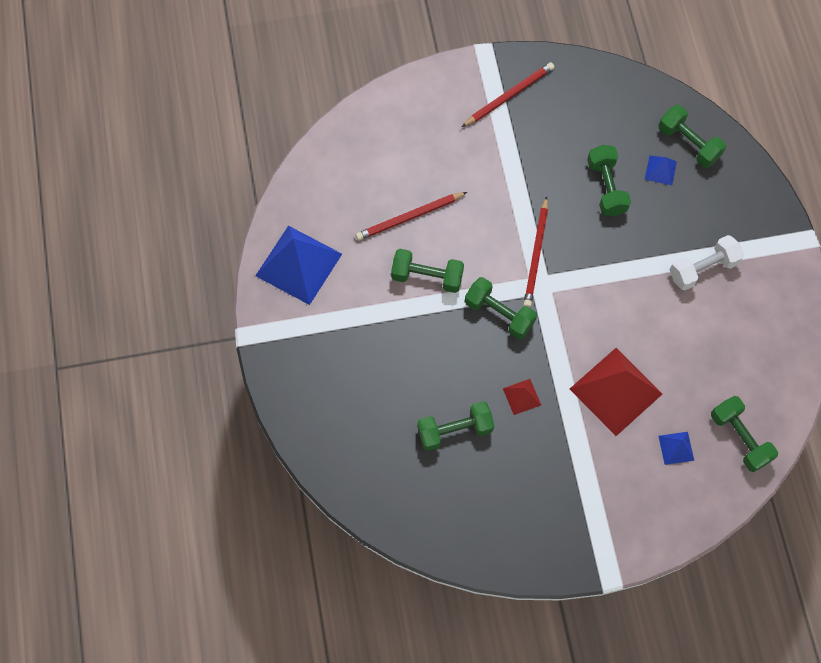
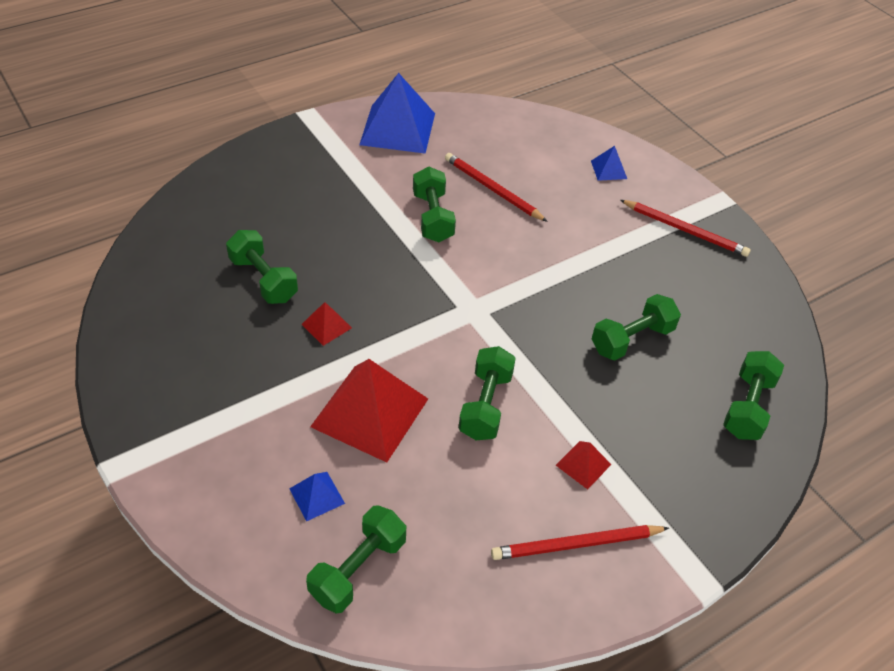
camera: 65 degrees right, 20 degrees down
green dumbbell [465,277,537,339] -> green dumbbell moved to [459,346,516,440]
red pencil [524,196,548,307] -> red pencil moved to [491,525,669,560]
blue pyramid [645,156,677,186] -> blue pyramid moved to [591,146,627,181]
white dumbbell [670,235,744,290] -> red pyramid [556,441,612,490]

